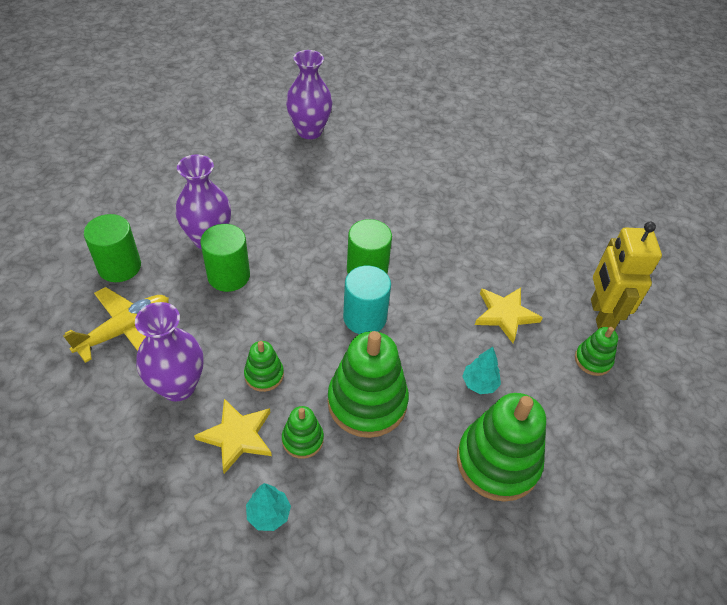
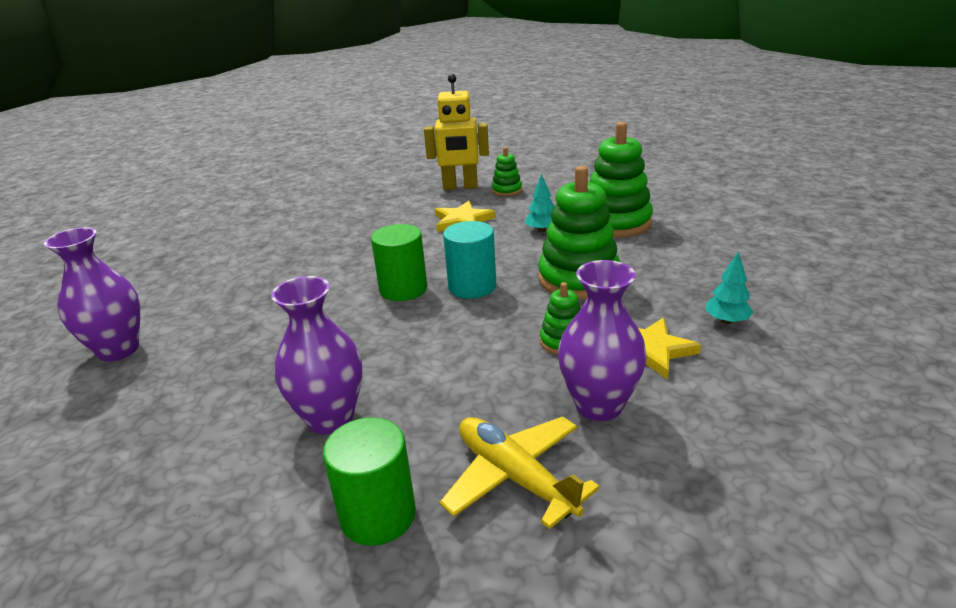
camera: 85 degrees left, 20 degrees down
green cylinder [200,224,250,292] -> none
green stacking toy [282,406,324,459] -> none

